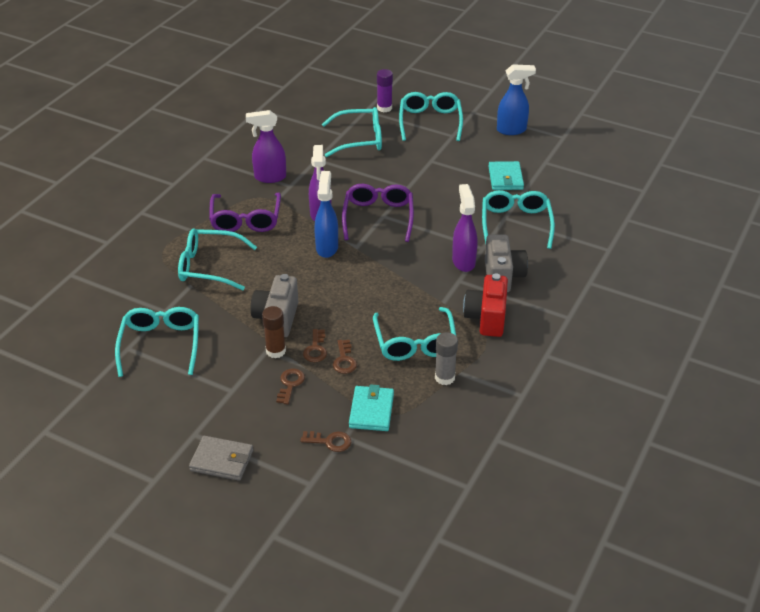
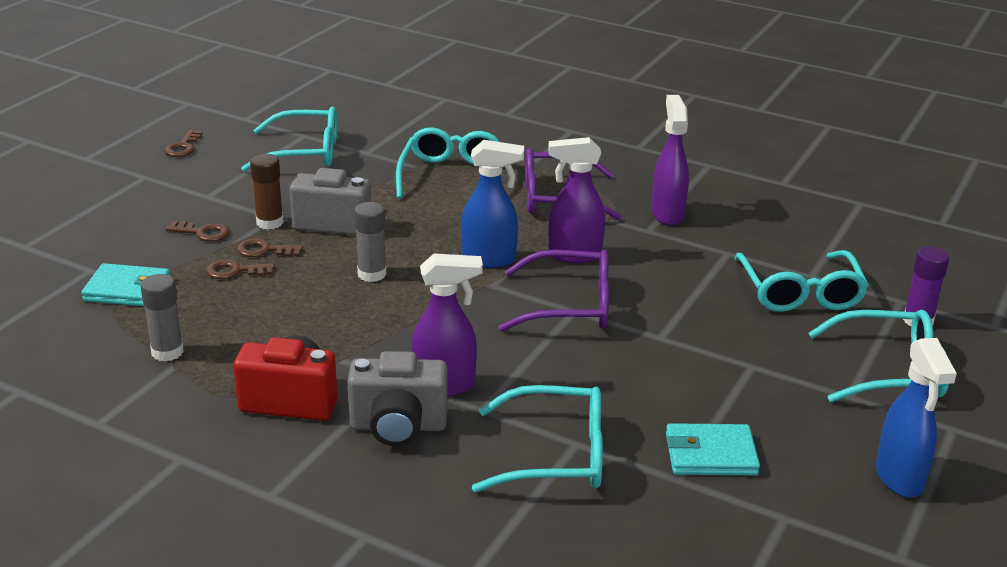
camera: 90 degrees right, 10 degrees down
grey wallet [189,436,253,481] -> none
brown key [300,431,351,452] -> brown key moved to [164,130,203,157]
turquoise glasses [373,307,457,361] -> none
none -> grey glue stick [354,202,386,282]

